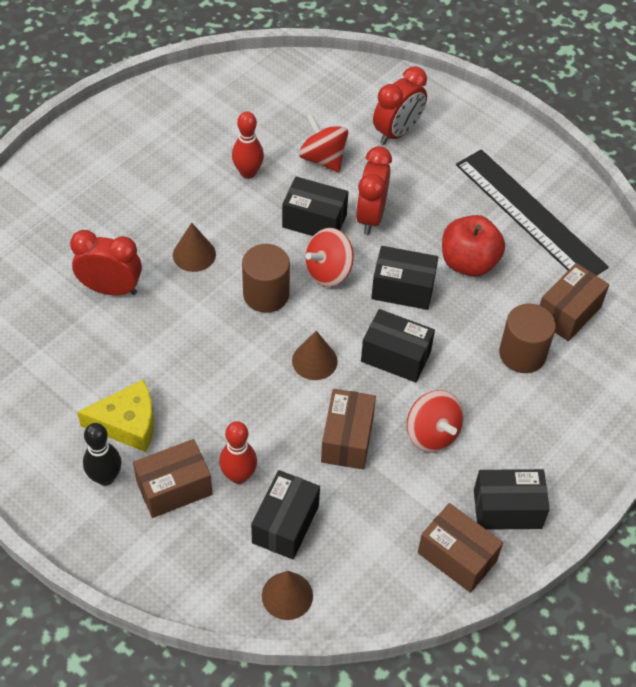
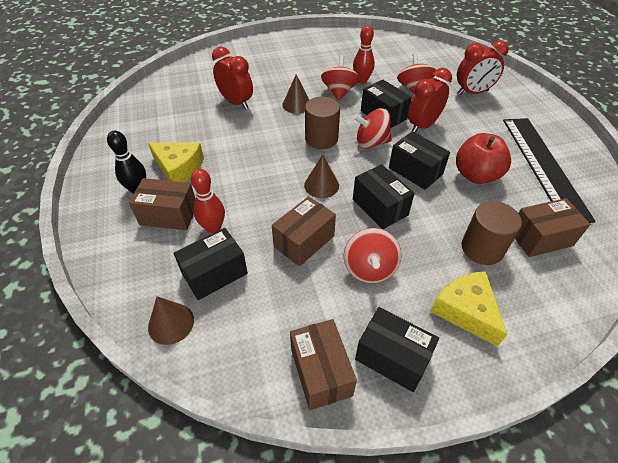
camera: 35 degrees right, 5 degrees down
none -> red spinning top [321,56,360,101]
none -> yellow cheese [430,271,507,347]

